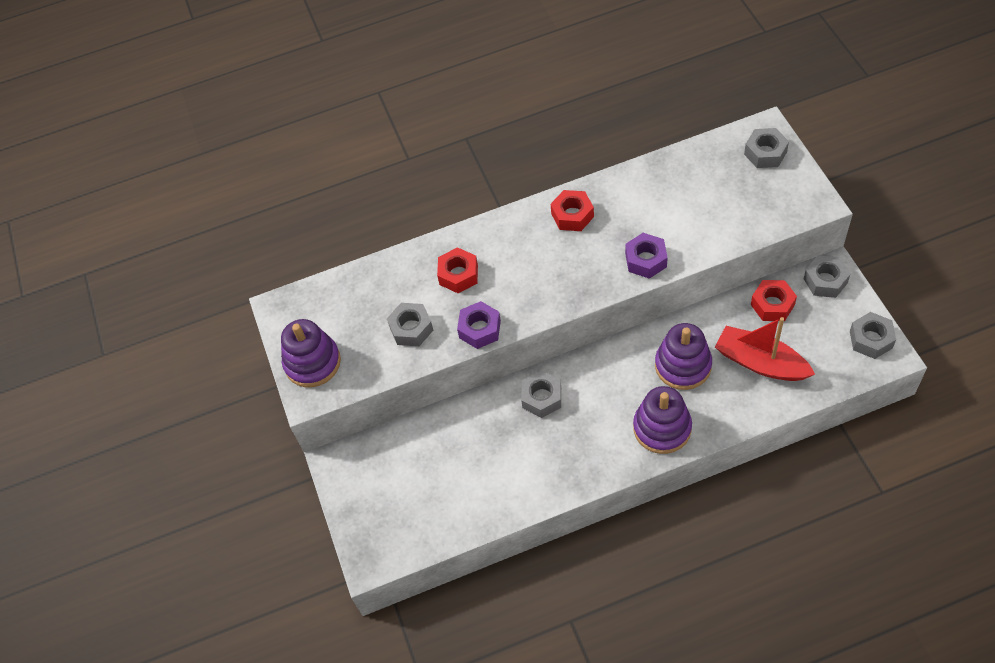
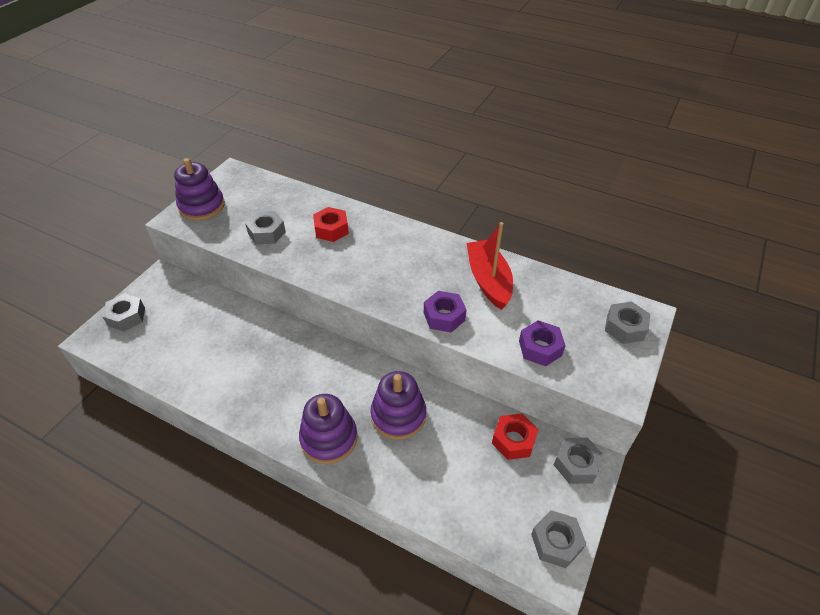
camera: 40 degrees right, 10 degrees down
purple nut [457,301,501,349] -> purple nut moved to [519,320,566,366]
grey nut [521,370,561,418] -> grey nut moved to [102,293,145,331]
red nut [551,190,594,231] -> none
red boat [715,317,815,381] -> red boat moved to [467,222,513,310]

